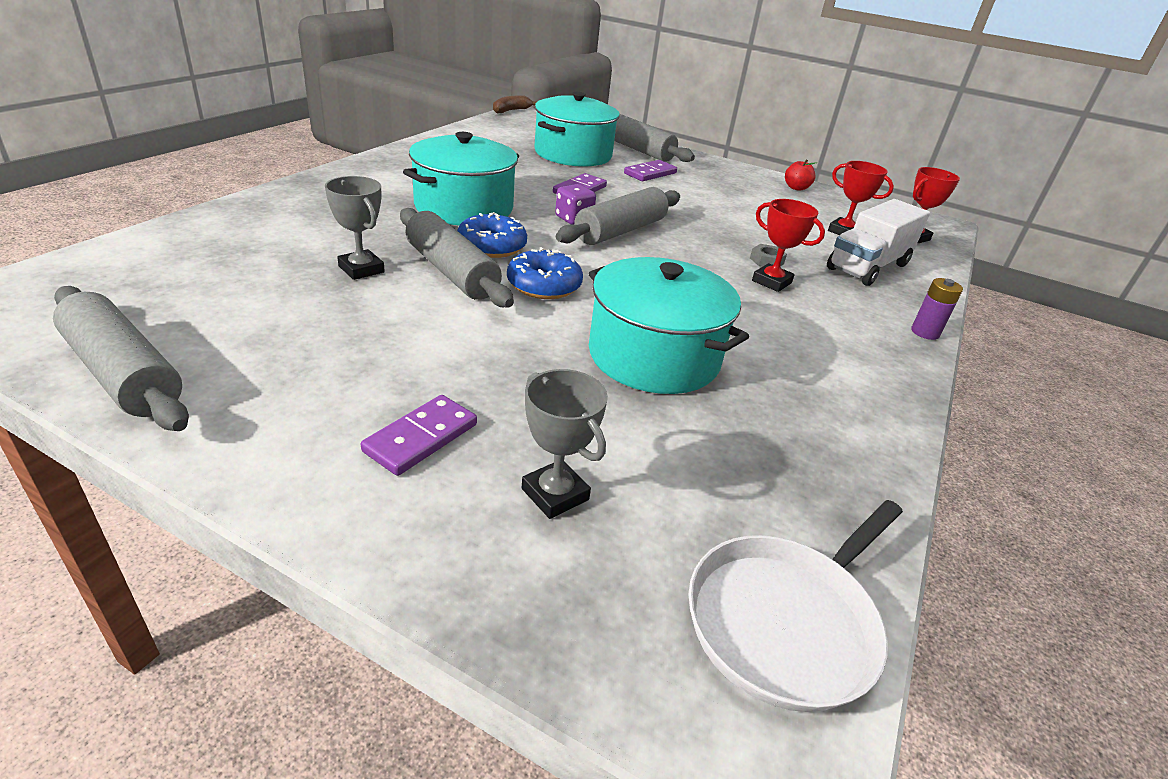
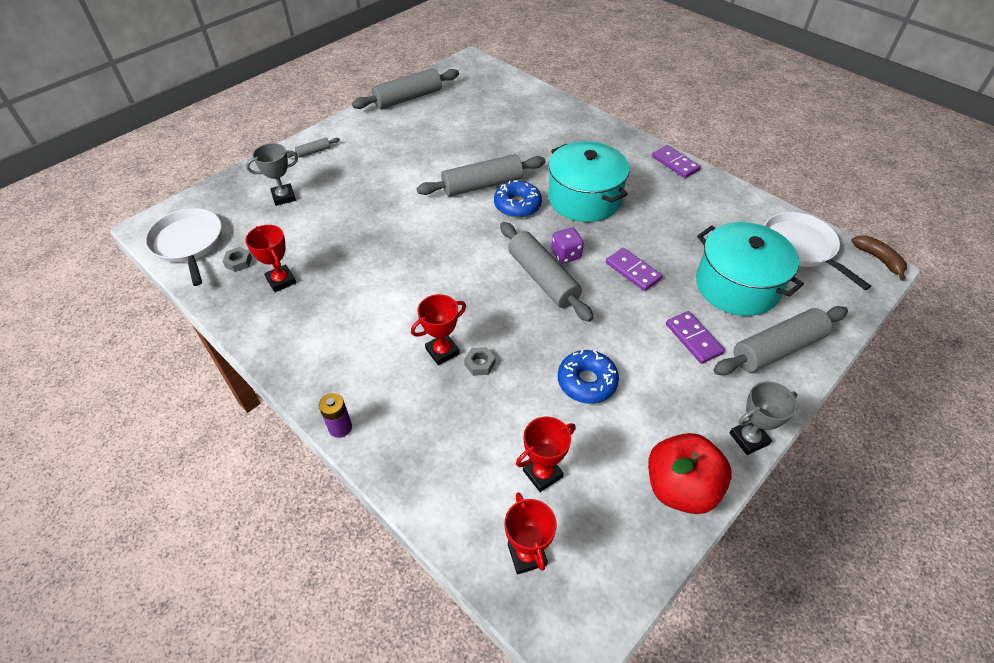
camera: 110 degrees right, 15 degrees up
grey trophy [325,176,385,280] -> grey trophy moved to [730,381,797,455]
purple domino [361,395,477,476] -> purple domino moved to [652,145,701,178]
blue donut [507,247,583,299] -> blue donut moved to [558,350,619,404]
turquoise pot [588,257,749,394] -> none
red apple [785,159,817,190] -> red apple [648,433,732,514], size x2.01
white truck [827,199,930,286] -> none
none -> grey nut [222,247,252,272]
none -> red trophy [245,225,296,292]
none -> grey rolling pin [287,138,340,158]
none -> white pan [764,212,871,290]

